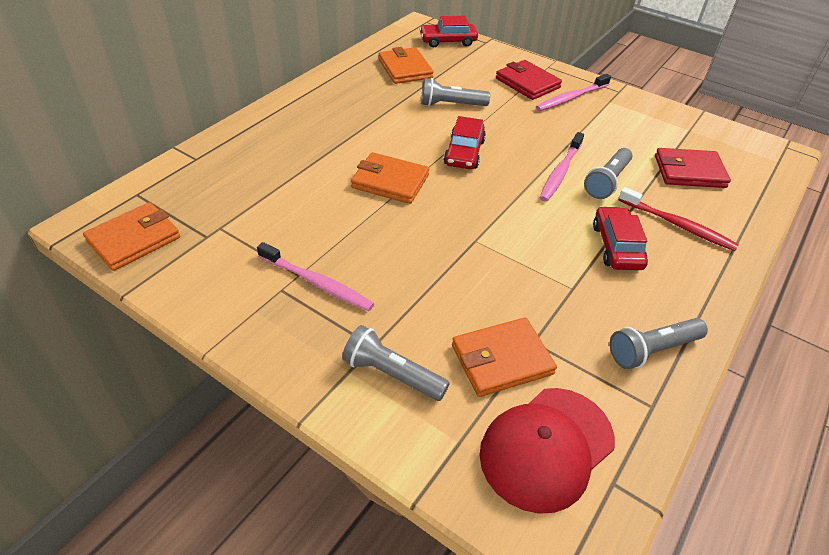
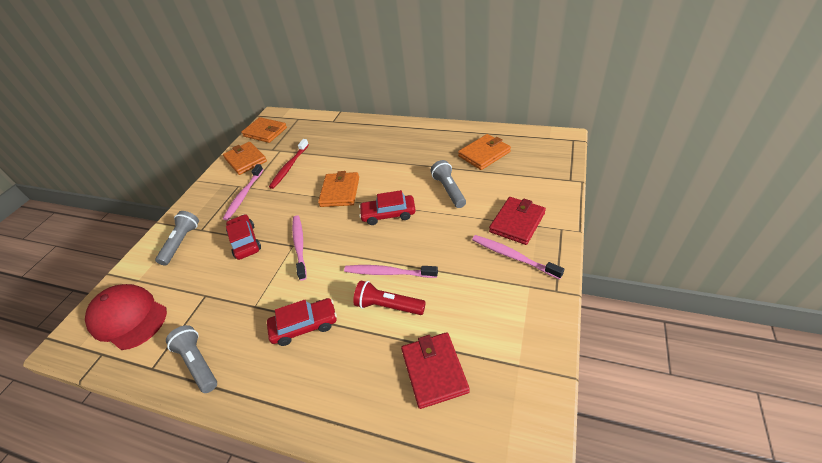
camera: 80 degrees right, 0 degrees up
red car [419,16,478,47] -> red car moved to [226,214,261,260]
orange wallet [452,318,557,397] -> orange wallet moved to [223,142,267,175]
grey flashlight [584,148,632,199] -> red flashlight [353,280,426,315]
red toothbrush [618,187,739,251] -> red toothbrush moved to [269,139,309,189]
none -> pink toothbrush [292,215,307,281]

